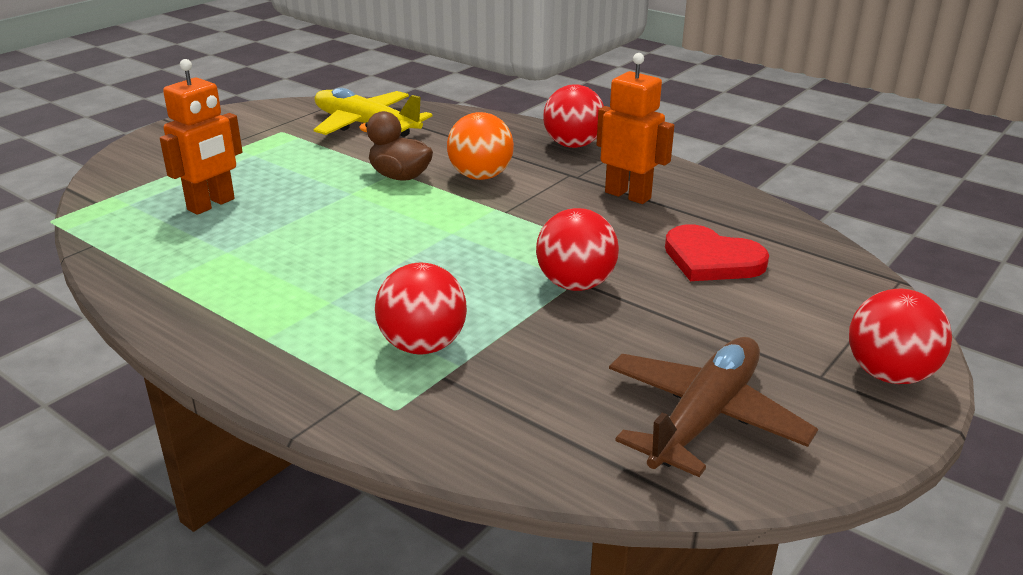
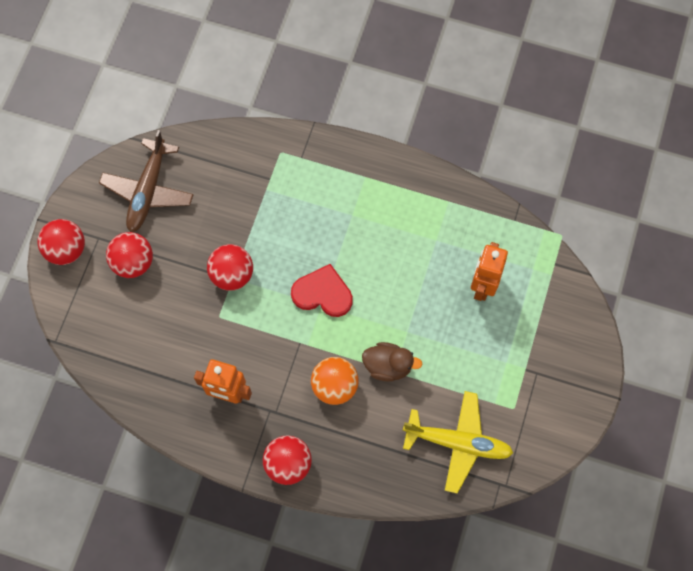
camera: 160 degrees right, 40 degrees up
red ball [375,263,467,354] -> red ball moved to [106,232,153,278]
red heart [665,224,769,281] -> red heart moved to [291,264,353,317]

